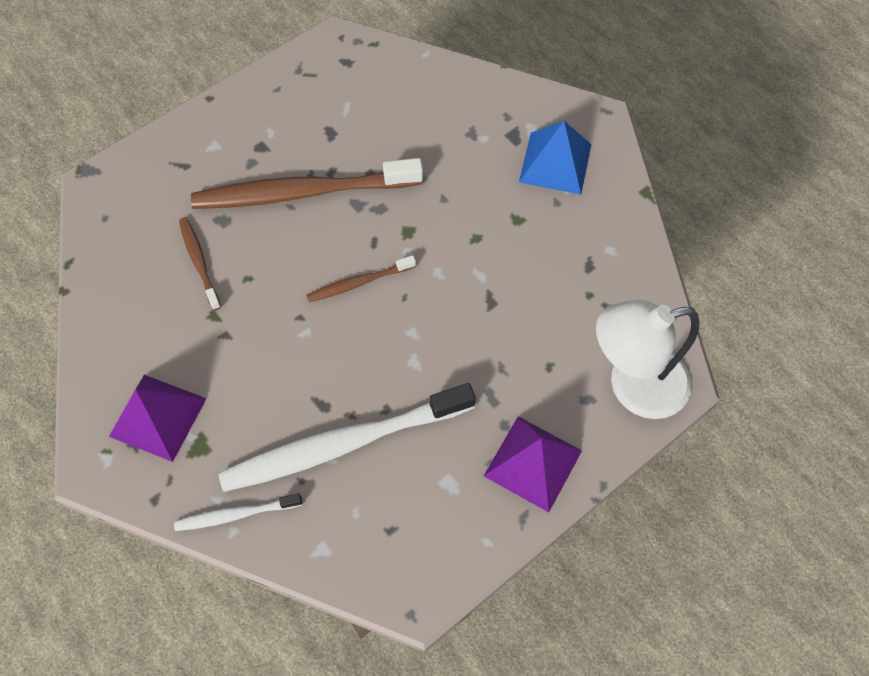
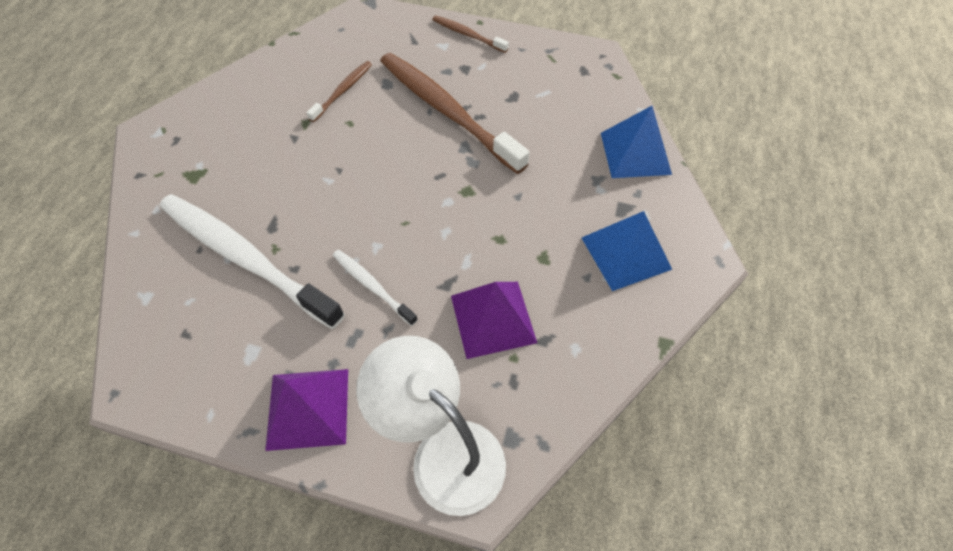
camera: 55 degrees right, 5 degrees down
purple pyramid [109,375,207,462] -> purple pyramid moved to [451,282,537,359]
white toothbrush [174,494,302,531] -> white toothbrush moved to [333,250,418,326]
brown toothbrush [306,255,416,302] -> brown toothbrush moved to [432,15,509,53]
none -> blue pyramid [601,106,672,178]

